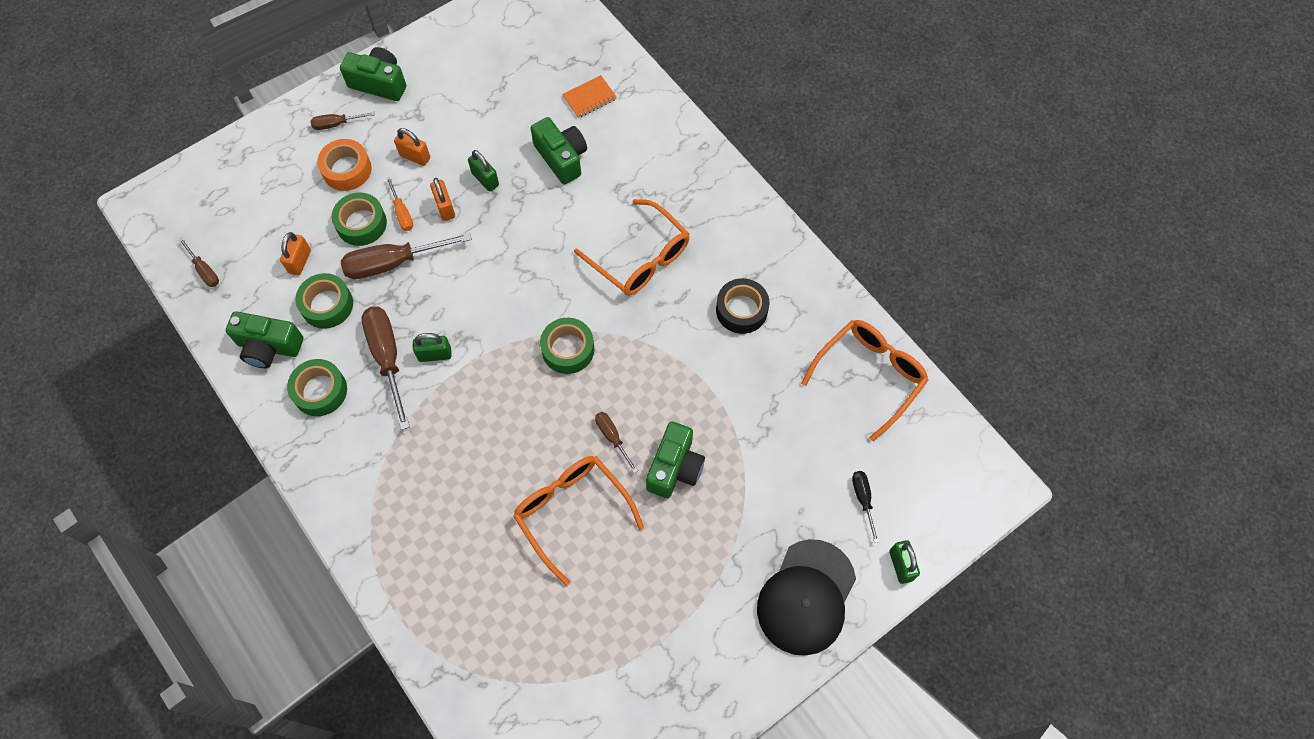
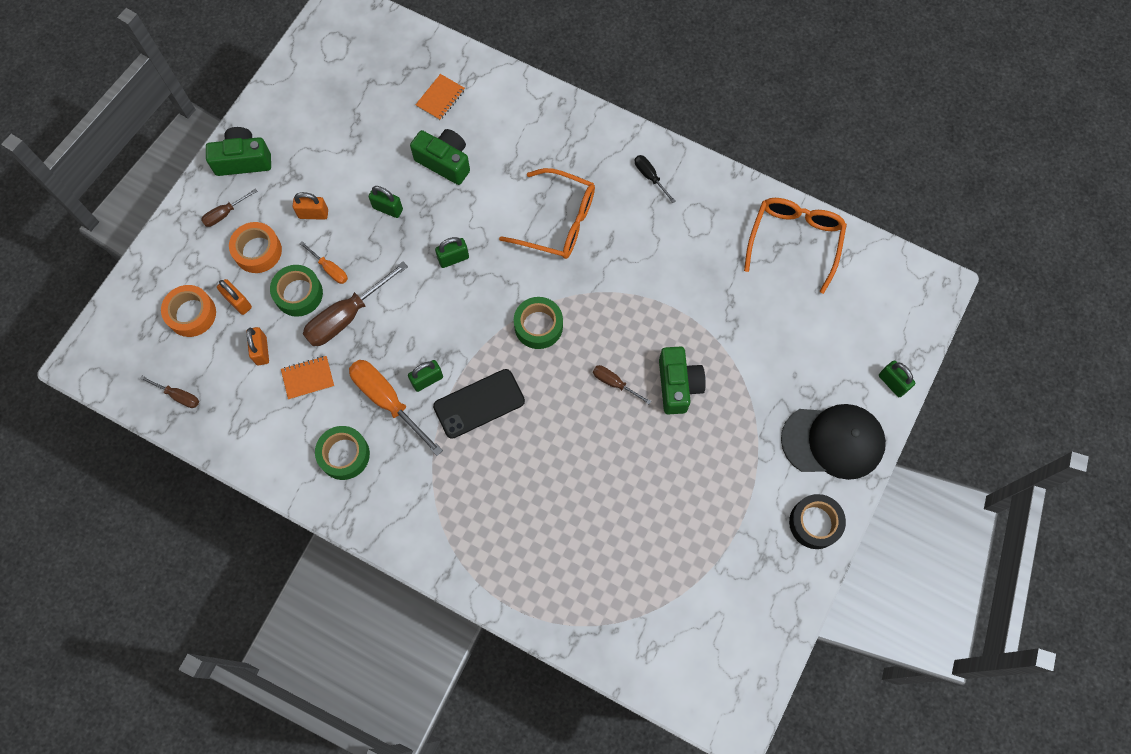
camera: 25 degrees left, 5 degrees up
green camera [226,311,303,368] -> none
green tape [295,273,353,329] -> orange notebook [281,356,334,400]
brown screwdriver [361,306,410,430] -> orange screwdriver [349,360,443,456]
orange padlock [430,178,455,221] -> orange padlock moved to [217,279,252,315]
orange glasses [513,456,644,586] -> none
black tape [716,278,769,334] -> black tape moved to [789,494,846,549]
black cap [757,539,856,656] -> black cap turned 90 degrees counterclockwise [781,404,886,480]
black screwdriver [852,471,879,543] -> black screwdriver moved to [635,155,676,203]
none -> orange tape [161,285,216,337]
none -> black phone [433,369,525,439]
none -> green padlock [435,237,469,268]

